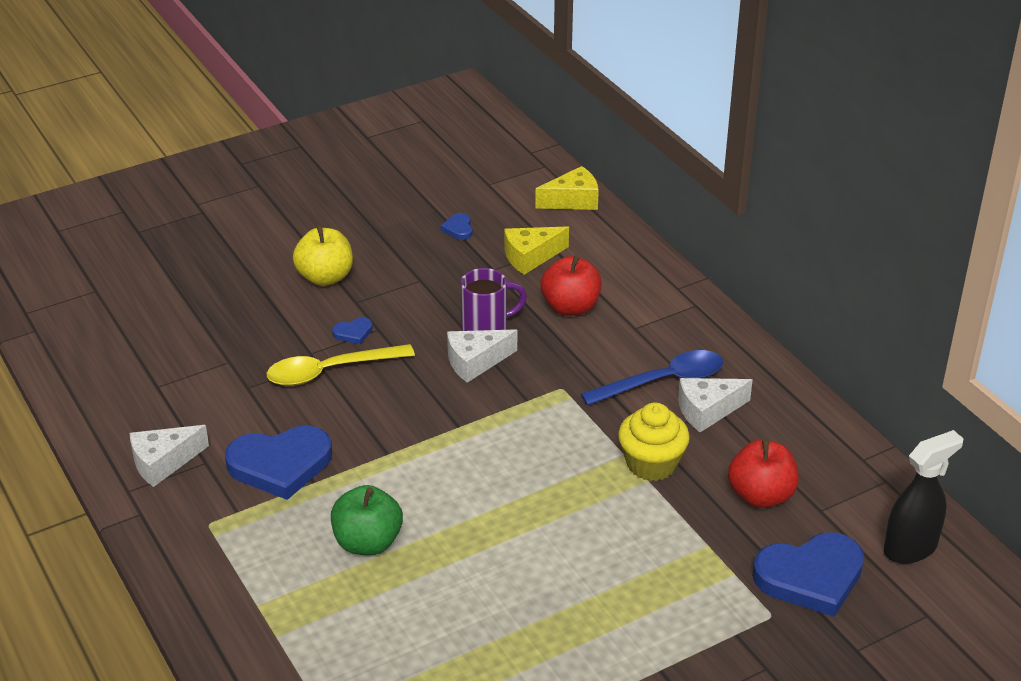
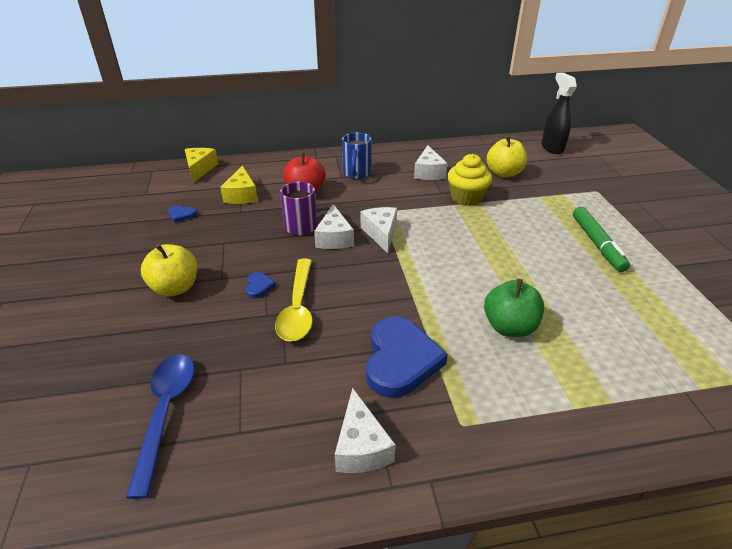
camera: 70 degrees left, 0 degrees up
blue spoon [581,350,723,406] -> blue spoon moved to [126,354,195,499]
red apple [728,439,799,508] -> yellow apple [487,136,527,178]
blue heart [752,532,864,617] -> none
none -> blue mug [342,132,371,179]
none -> white cheese [361,207,397,253]
none -> green marker [573,207,630,272]

